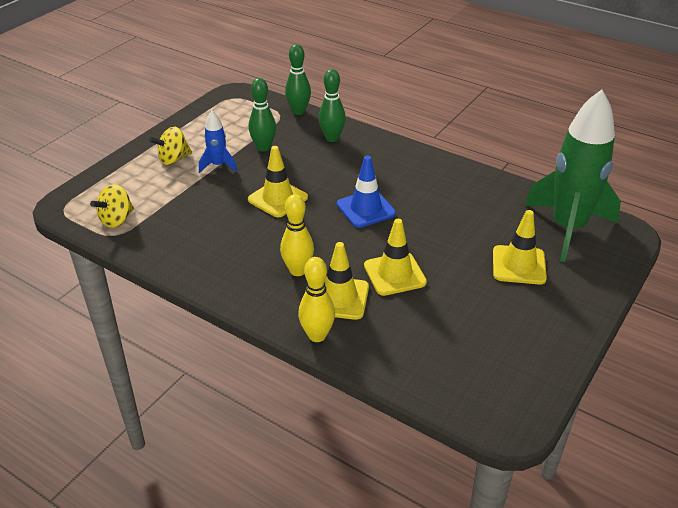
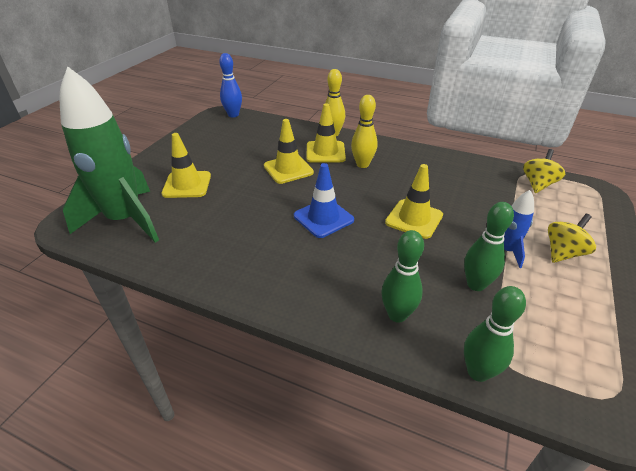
camera: 170 degrees right, 0 degrees up
none -> blue bowling pin [219,53,242,117]

